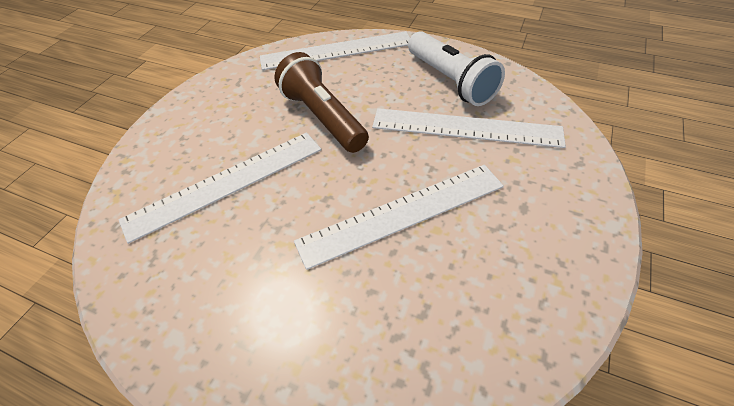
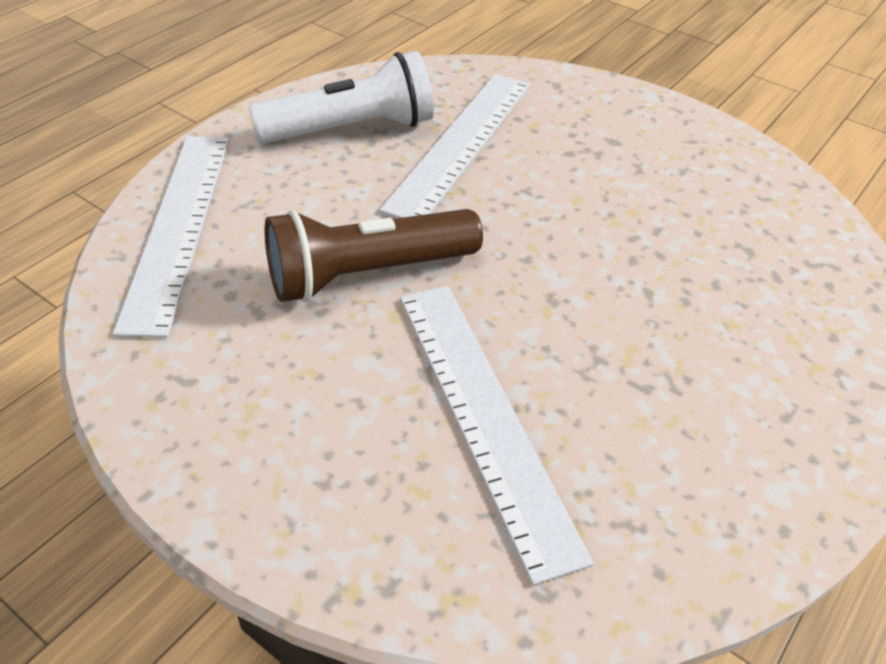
camera: 80 degrees left, 5 degrees down
white ruler [294,165,504,270] -> none

